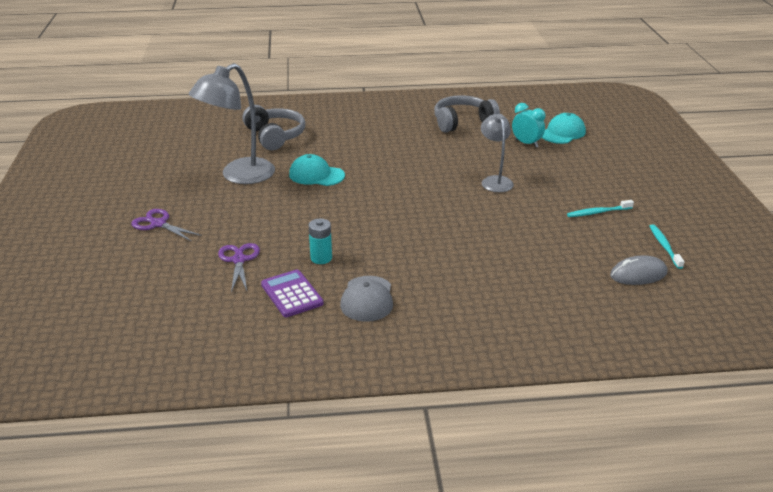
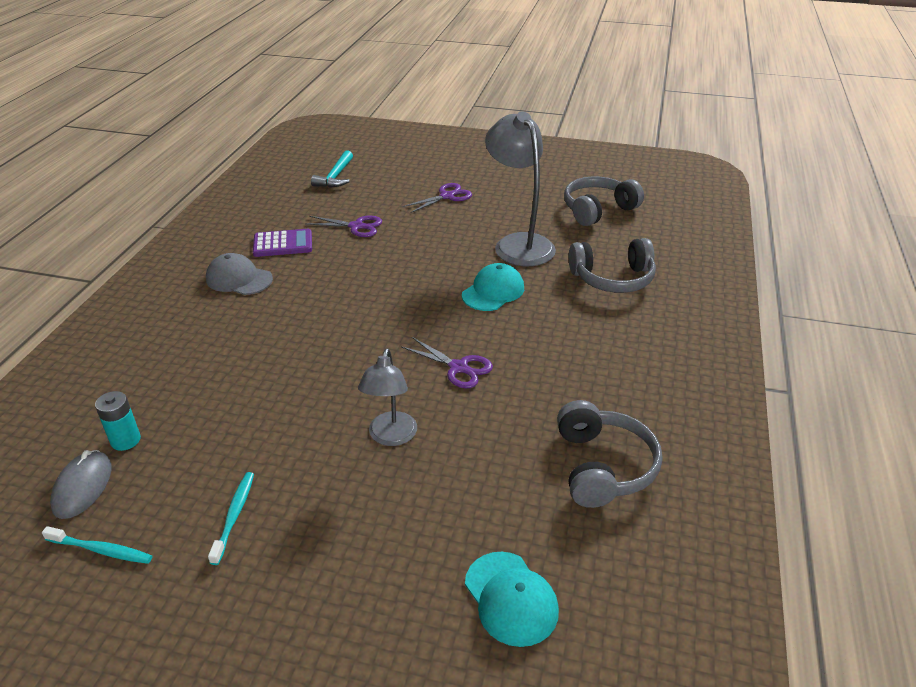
camera: 110 degrees right, 5 degrees up
turquoise battery [308,219,332,264] -> turquoise battery moved to [95,391,141,451]
grey lamp [481,114,514,192] -> grey lamp turned 90 degrees clockwise [358,349,417,446]
turquoise clock [512,103,545,148] -> none
none -> turquoise hammer [311,150,353,188]
none -> purple scissors [401,337,493,388]
none -> grey headphones [564,176,644,226]

